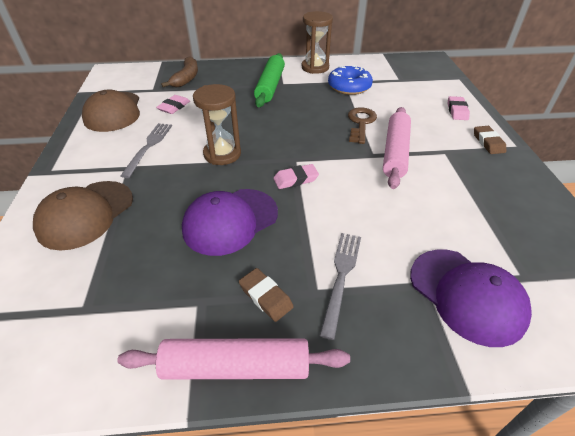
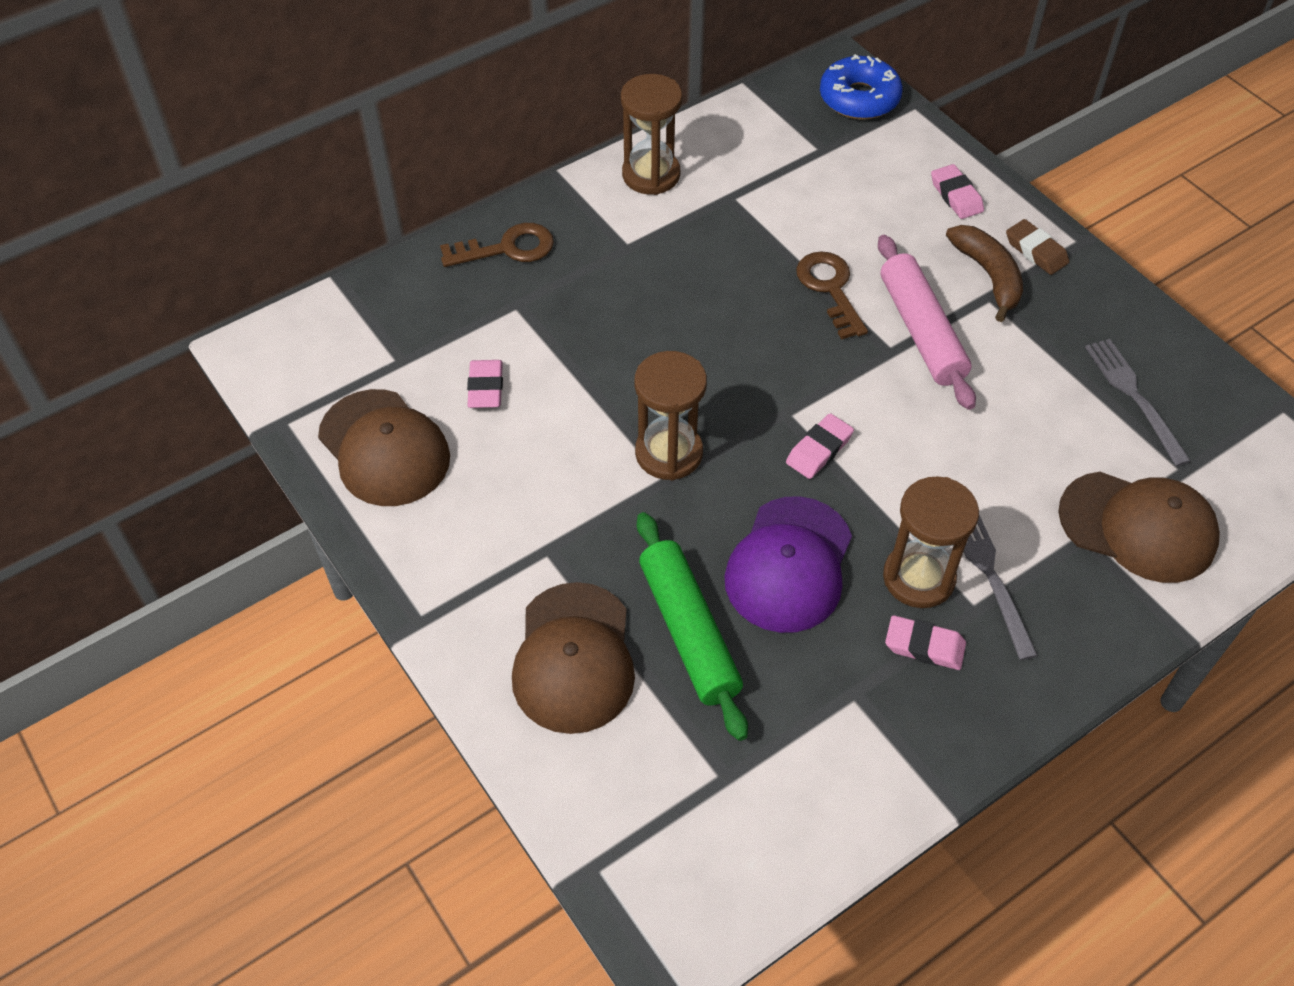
camera: 30 degrees left, 10 degrees up
pink rolling pin [117,338,350,379] -> none
grey fork [121,123,172,178] -> grey fork moved to [1085,339,1191,466]
brown banana [161,56,198,87] -> brown banana moved to [946,225,1023,322]
brown eraser [239,268,294,322] -> pink eraser [885,615,966,670]
green rolling pin [254,53,285,107] -> green rolling pin moved to [637,512,748,741]
blue donut [328,65,373,95] -> blue donut moved to [820,54,903,120]
purple cap [410,249,532,347] -> brown cap [1058,472,1220,583]
none -> brown key [440,223,554,267]
none -> brown hourglass [883,476,979,608]

